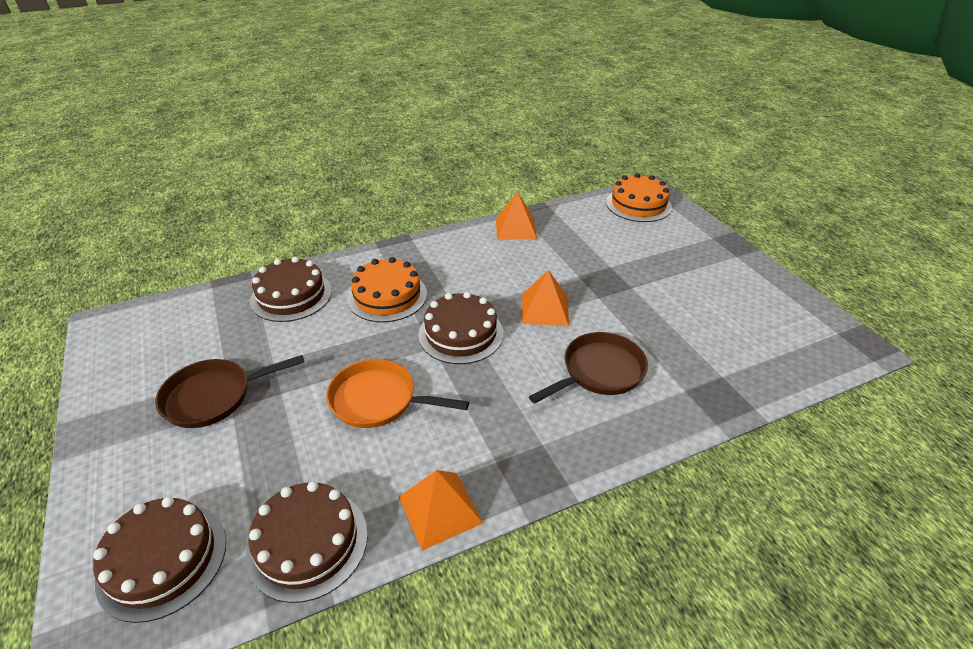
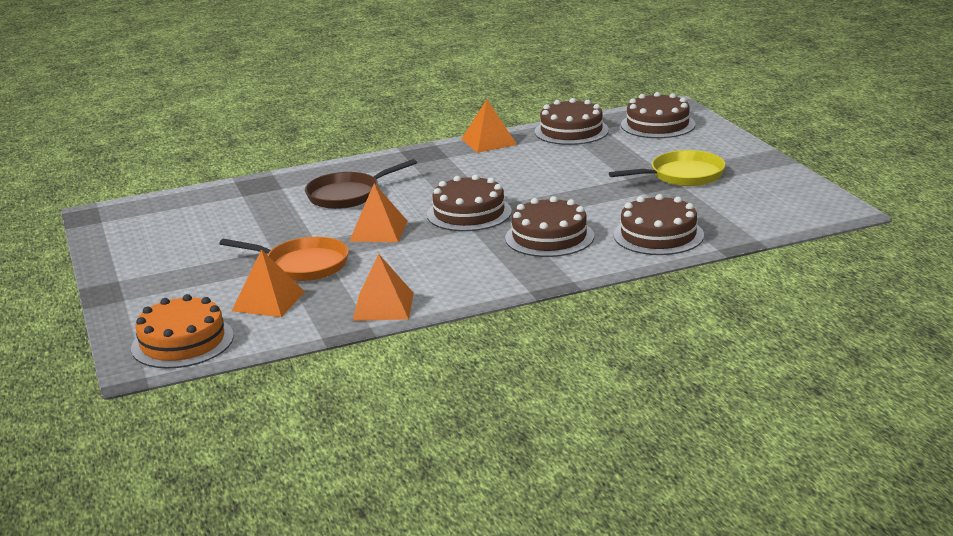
camera: 175 degrees left, 15 degrees down
brown pan [155,355,305,428] -> yellow pan [609,150,726,186]
orange pan [326,359,469,428] -> orange pan moved to [219,237,349,281]
orange cake [347,257,427,322] -> brown cake [505,196,594,257]
none -> orange pyramid [232,249,305,317]

